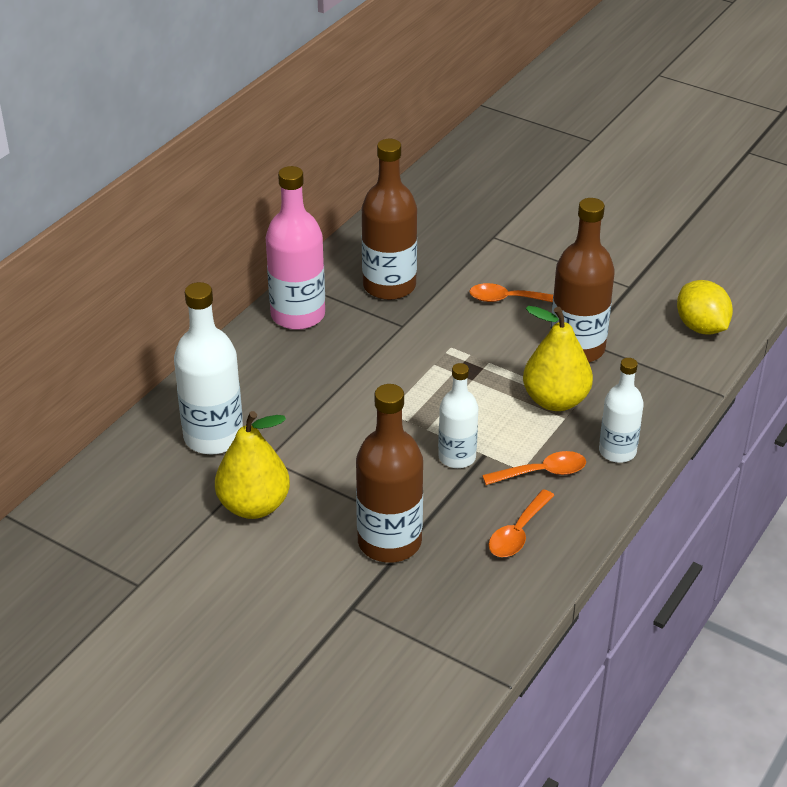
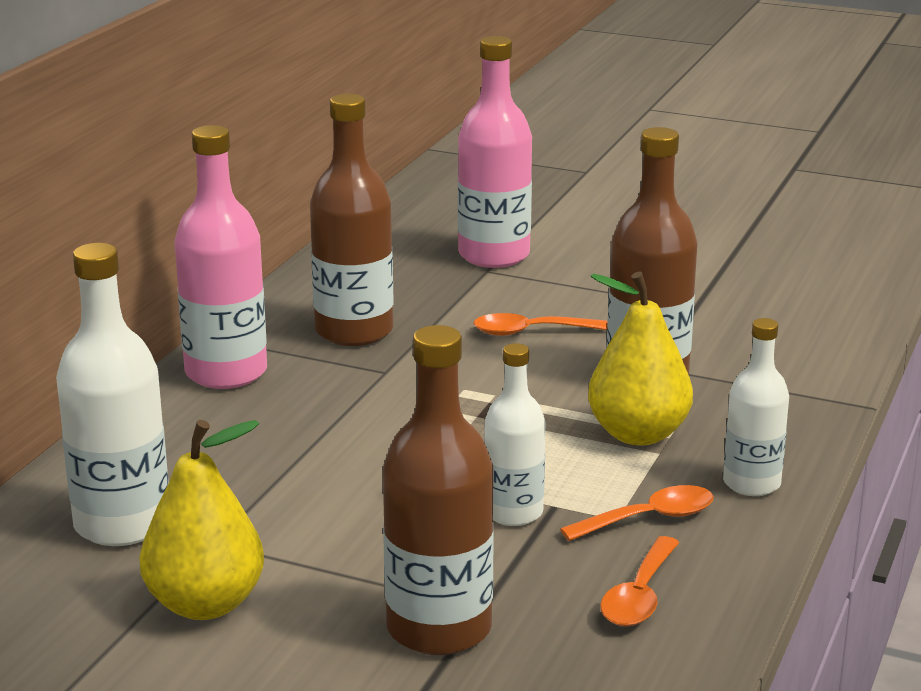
camera: 10 degrees left, 15 degrees down
yellow lemon [677,280,733,335] -> none
none -> pink bottle [458,36,532,268]

